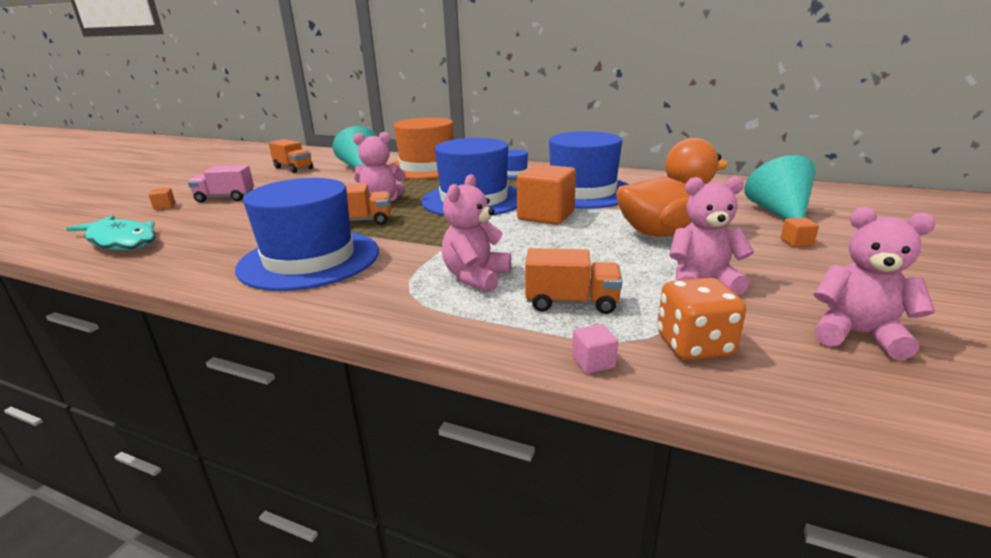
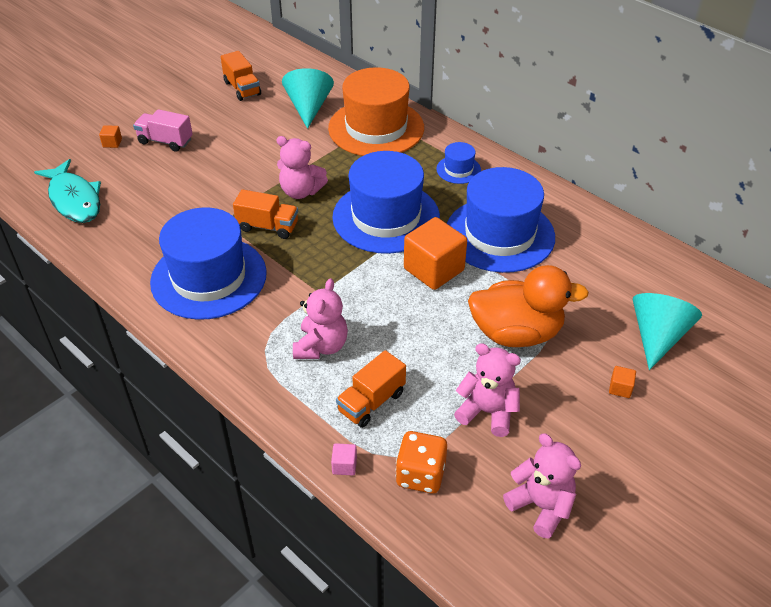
camera: 20 degrees right, 20 degrees up
pink teddy bear [442,174,511,292] -> pink teddy bear turned 150 degrees clockwise [293,278,348,359]
orange truck [525,248,622,314] -> orange truck turned 105 degrees clockwise [336,350,406,428]

